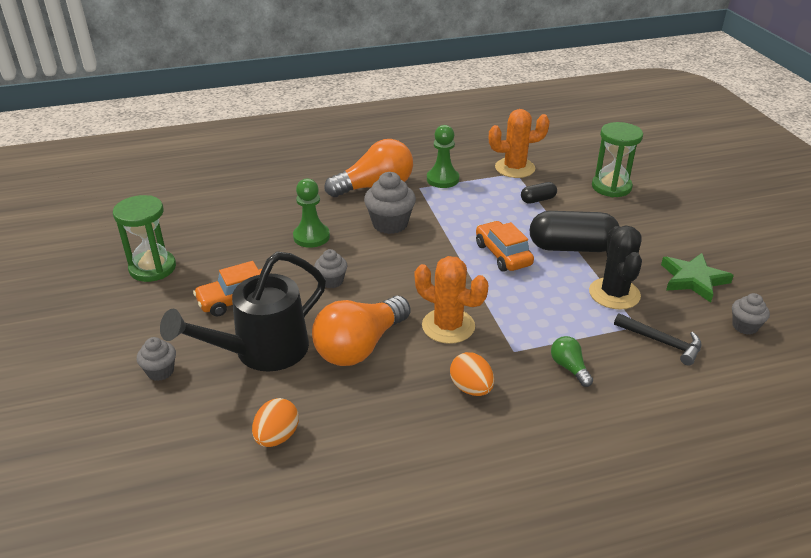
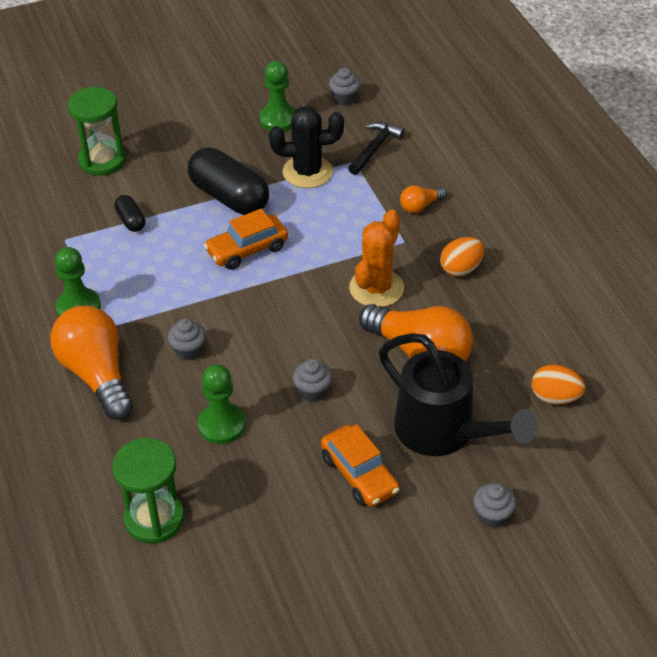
camera: 95 degrees left, 10 degrees up
green hourglass [113,195,176,282] -> green hourglass moved to [112,438,184,544]
grey cupcake [364,172,416,234] -> grey cupcake [168,318,206,361], size x0.59
orange cactus [489,109,550,178] -> none
black capsule [530,211,620,252] -> black capsule turned 45 degrees counterclockwise [188,147,269,215]
green light bulb [551,336,593,387] -> orange light bulb [400,185,446,213]
green star [661,253,734,303] -> green pawn [259,61,296,131]

